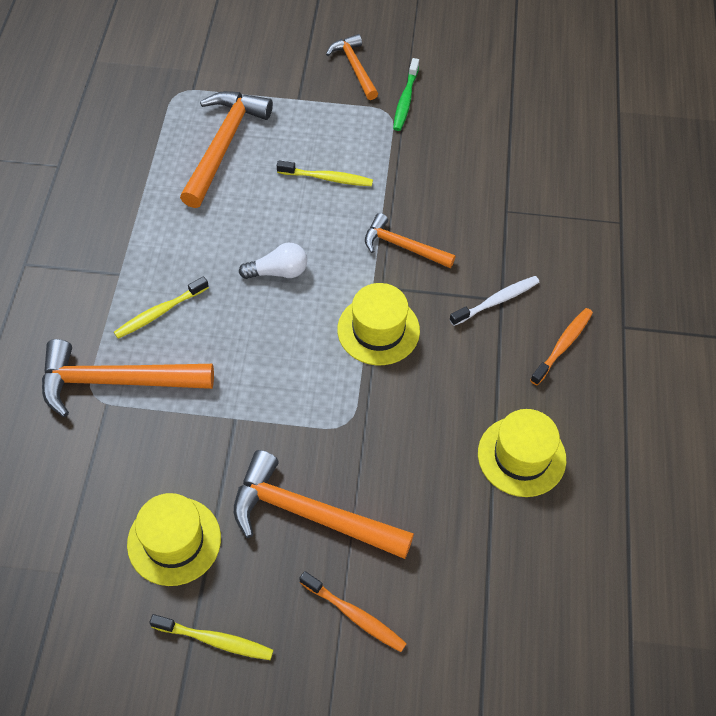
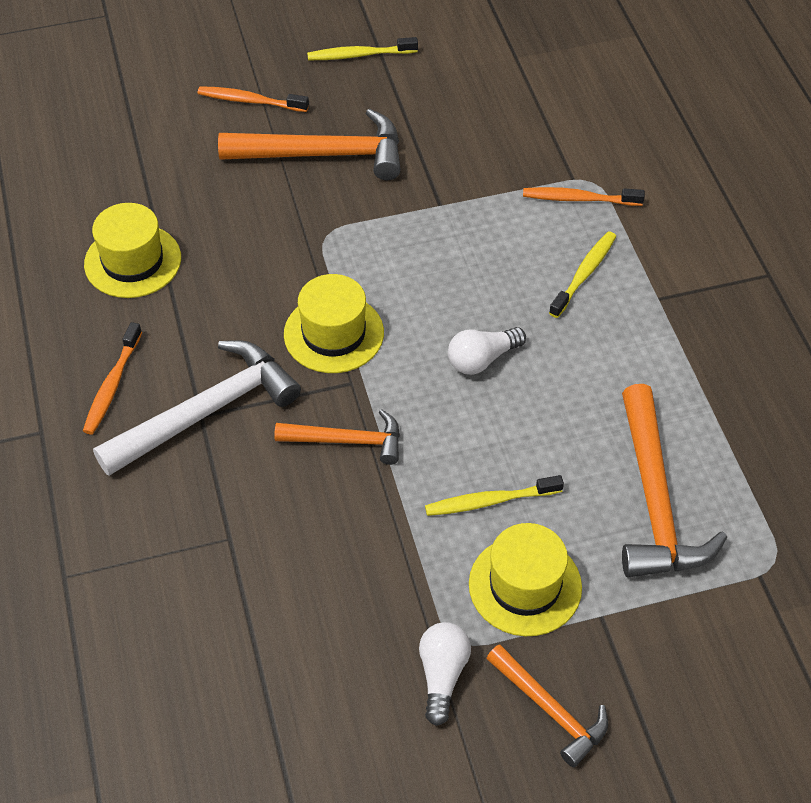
camera: 160 degrees right, 5 degrees down
orange hammer [42,339,214,417] -> orange toothbrush [523,187,645,206]
yellow hat [127,493,221,586] -> yellow hat moved to [469,523,582,636]
green toothbrush [393,58,419,131] -> white light bulb [419,622,471,726]
white toothbrush [449,276,539,326] -> white hammer [93,340,301,476]

